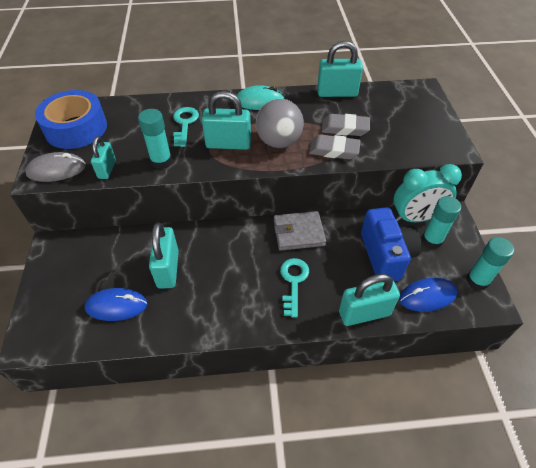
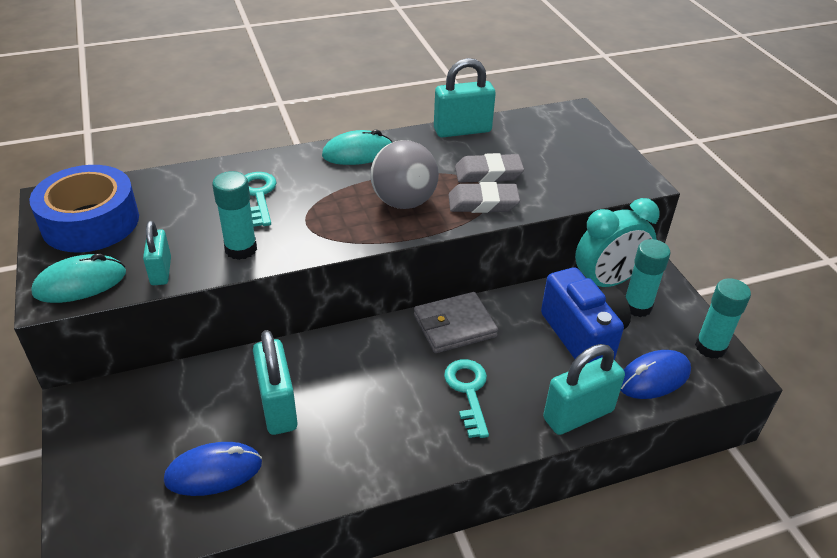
camera: 15 degrees left, 10 degrees down
grey mouse [25,152,86,182] -> turquoise mouse [31,254,126,303]
turquoise padlock [202,91,251,150] -> none

